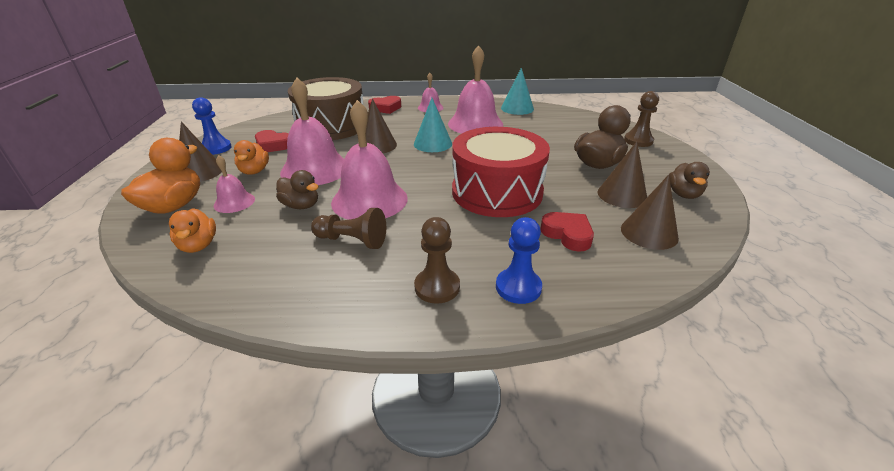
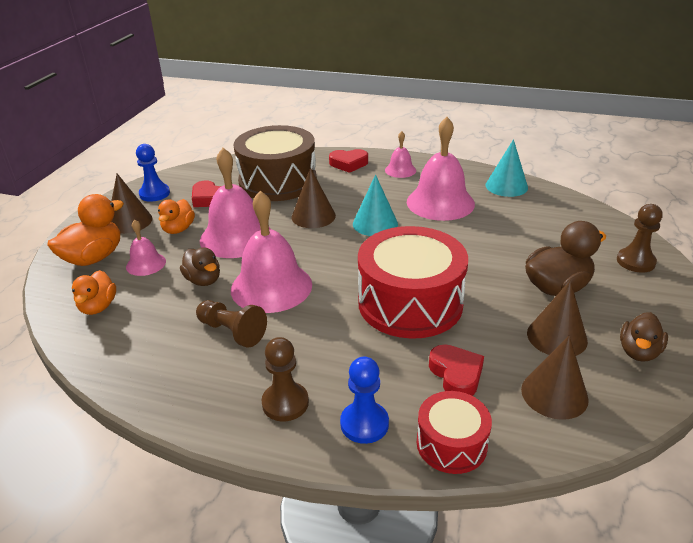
camera: 20 degrees right, 0 degrees up
none -> red drum [417,391,492,474]

